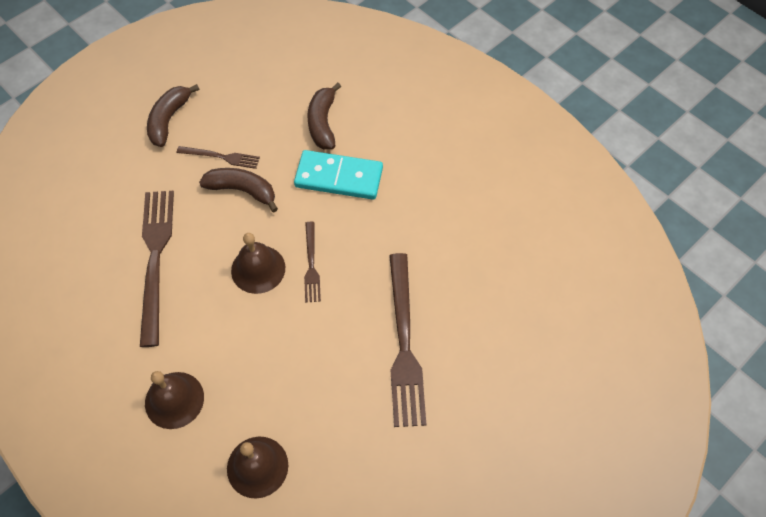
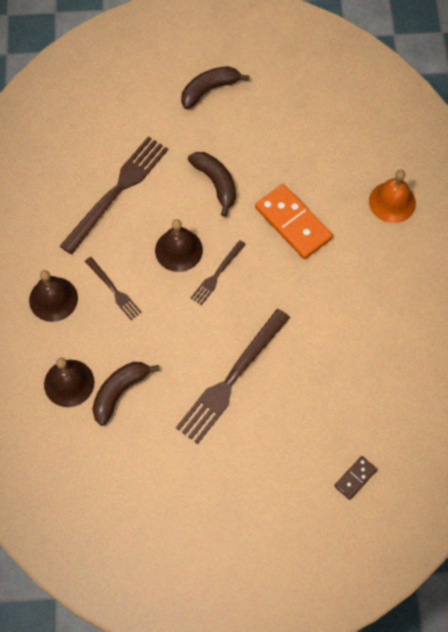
camera: 40 degrees right, 5 degrees up
brown fork [177,146,260,169] -> brown fork moved to [85,257,142,320]
turquoise domino [294,150,383,200] -> orange domino [255,184,333,259]
brown banana [307,83,341,149] -> brown banana moved to [92,362,160,426]
none -> brown domino [334,456,377,500]
none -> orange bell [369,170,416,223]

